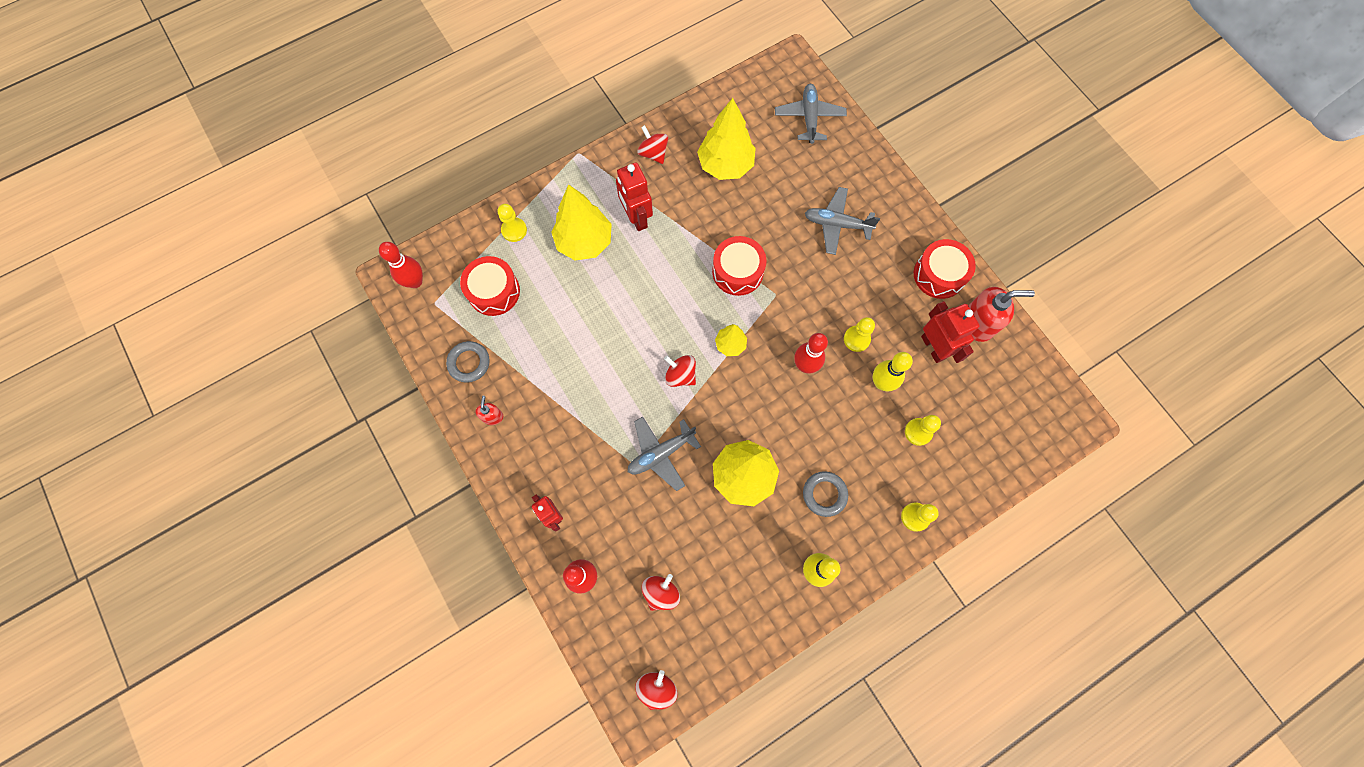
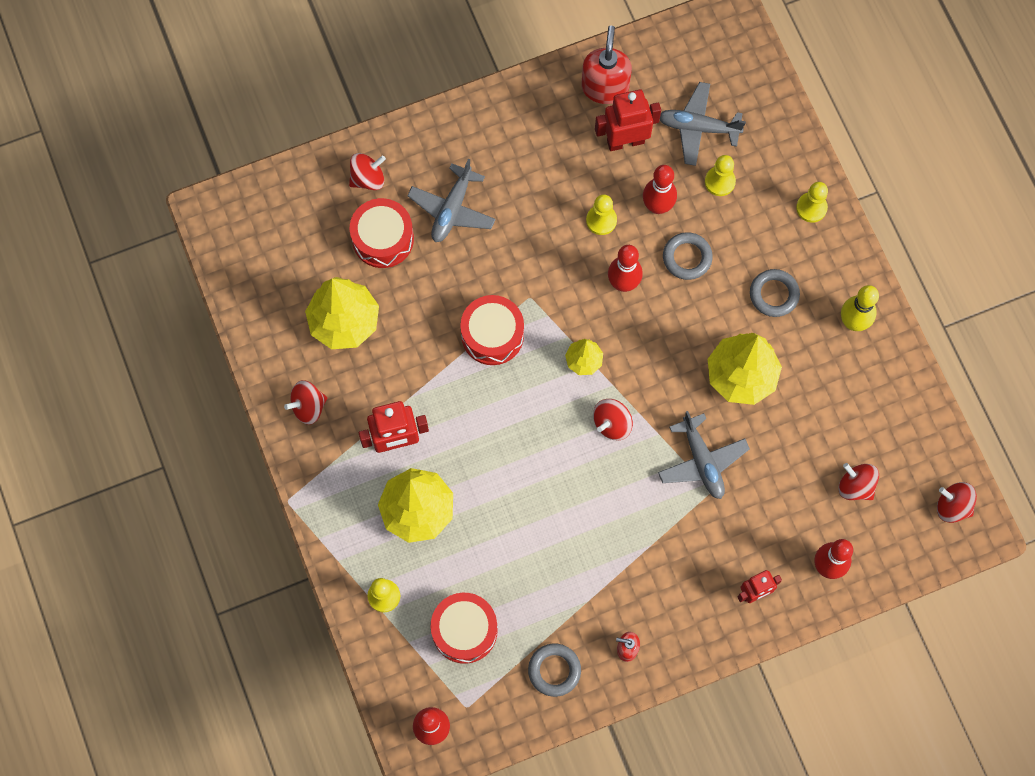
camera: 80 degrees left, 0 degrees up
grey plane [775,84,847,144] -> grey plane moved to [660,82,746,166]
yellow bowling pin [873,352,913,391] -> red bowling pin [643,165,677,214]
red drum [914,239,976,299] -> red drum moved to [350,198,414,268]
none -> red spinning top [349,153,386,190]
none -> grey ring [663,232,713,280]

